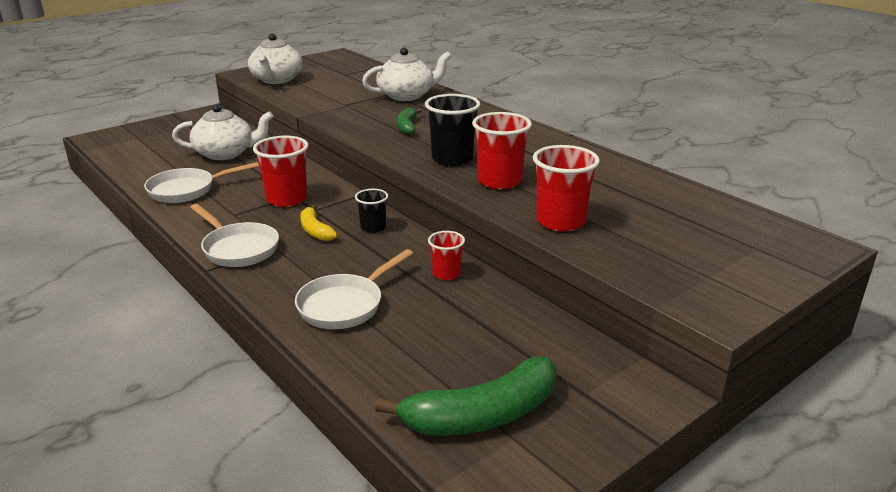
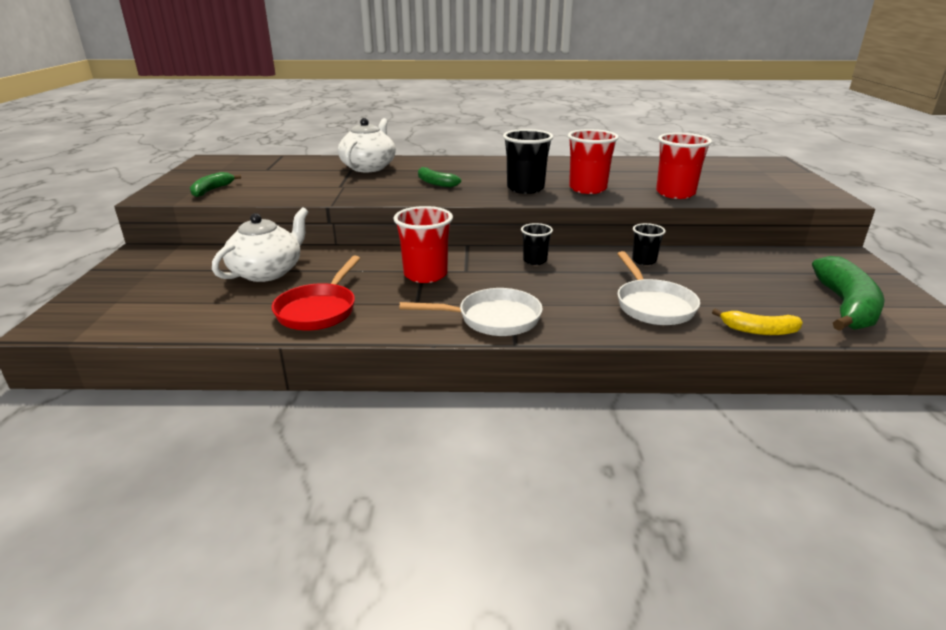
camera: 50 degrees left, 0 degrees up
white pan [144,162,259,203] -> red pan [272,256,360,331]
white teapot [248,33,303,84] -> green banana [190,172,241,197]
yellow banana [300,204,337,241] -> yellow banana moved to [712,309,803,335]
red cup [428,231,465,280] -> black cup [632,223,666,265]

